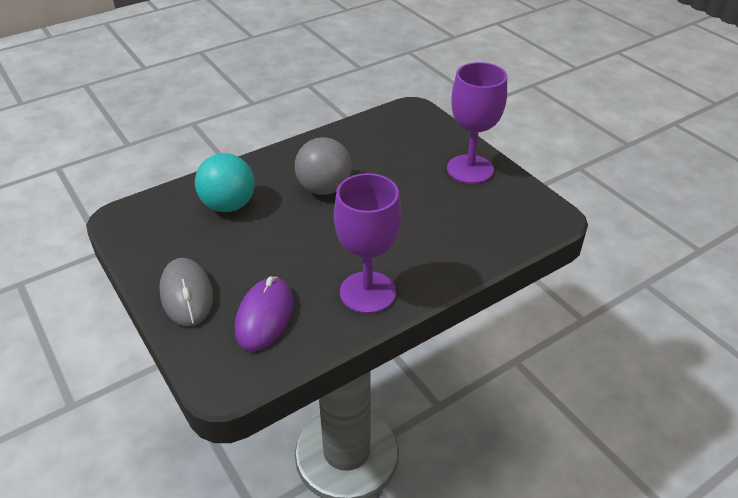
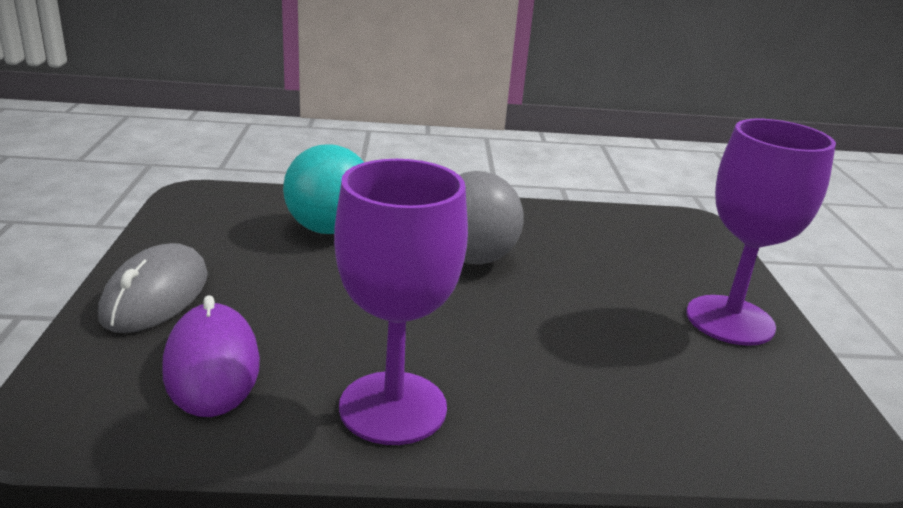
camera: 30 degrees right, 15 degrees down
purple mouse [235,276,294,351] -> purple mouse turned 60 degrees counterclockwise [162,295,260,417]

